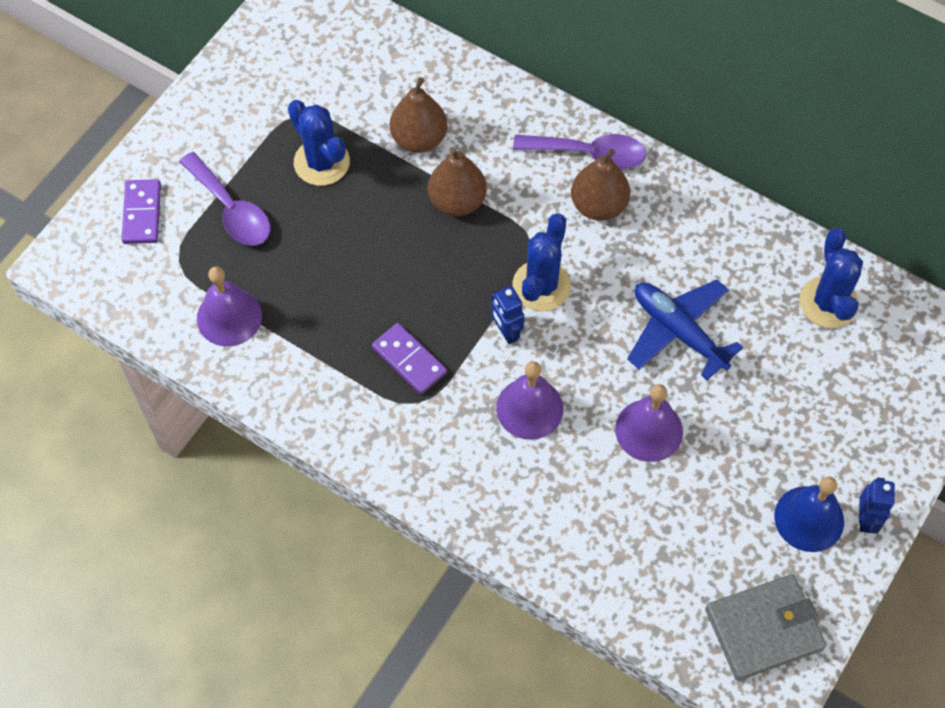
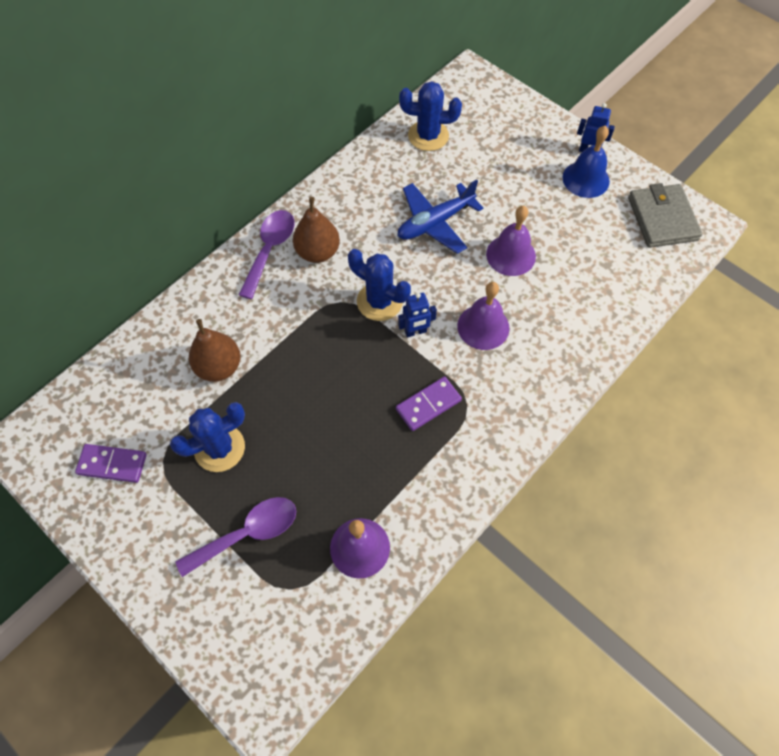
camera: 80 degrees left, 0 degrees up
purple domino [122,179,161,244] -> purple domino moved to [75,444,147,483]
brown pear [428,147,487,216] -> none

